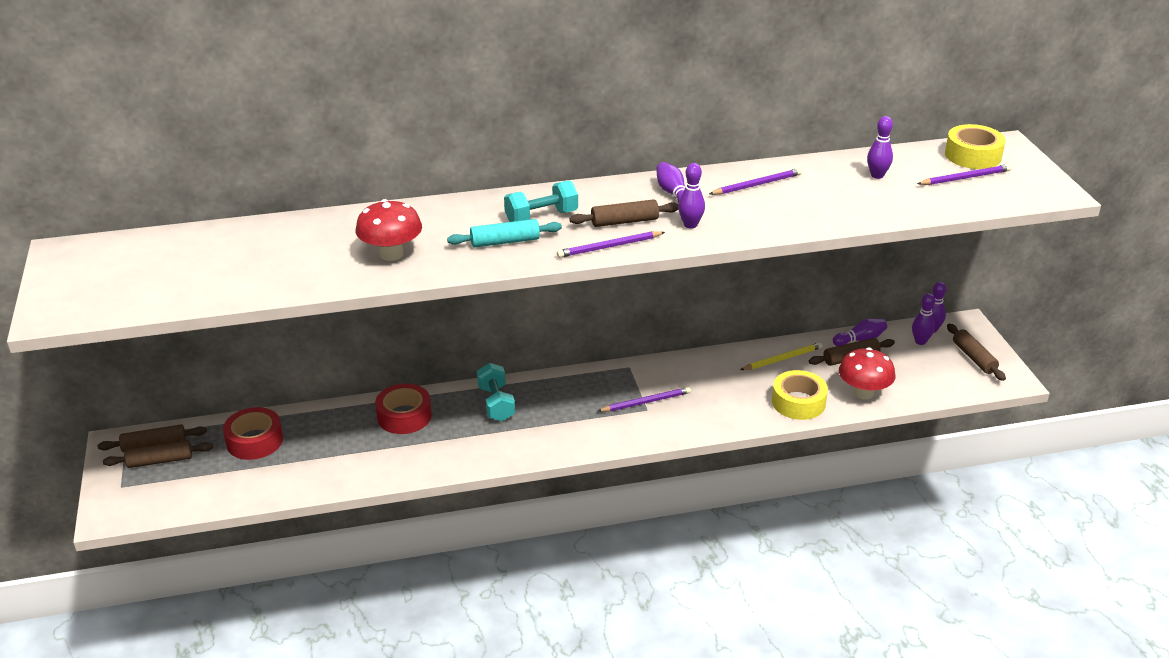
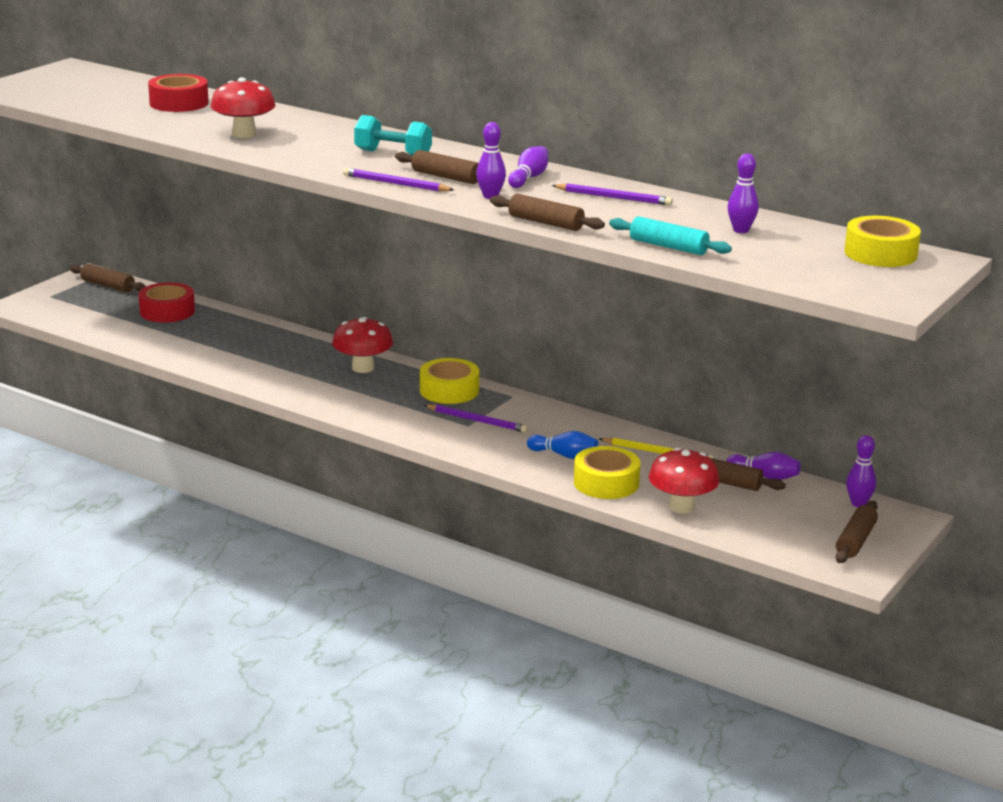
camera: 45 degrees right, 10 degrees down
brown rolling pin [103,440,214,468] -> brown rolling pin moved to [490,194,605,231]
red tape [375,384,432,434] -> red tape moved to [148,74,209,112]
turquoise rolling pin [447,219,562,248] -> turquoise rolling pin moved to [609,216,732,255]
turquoise dumbbell [477,363,515,421] -> red mushroom [332,317,393,373]
purple bowling pin [912,293,935,345] -> none
purple pencil [917,164,1011,185] -> none
none -> yellow tape [420,358,479,404]
none -> blue bowling pin [527,431,598,459]

